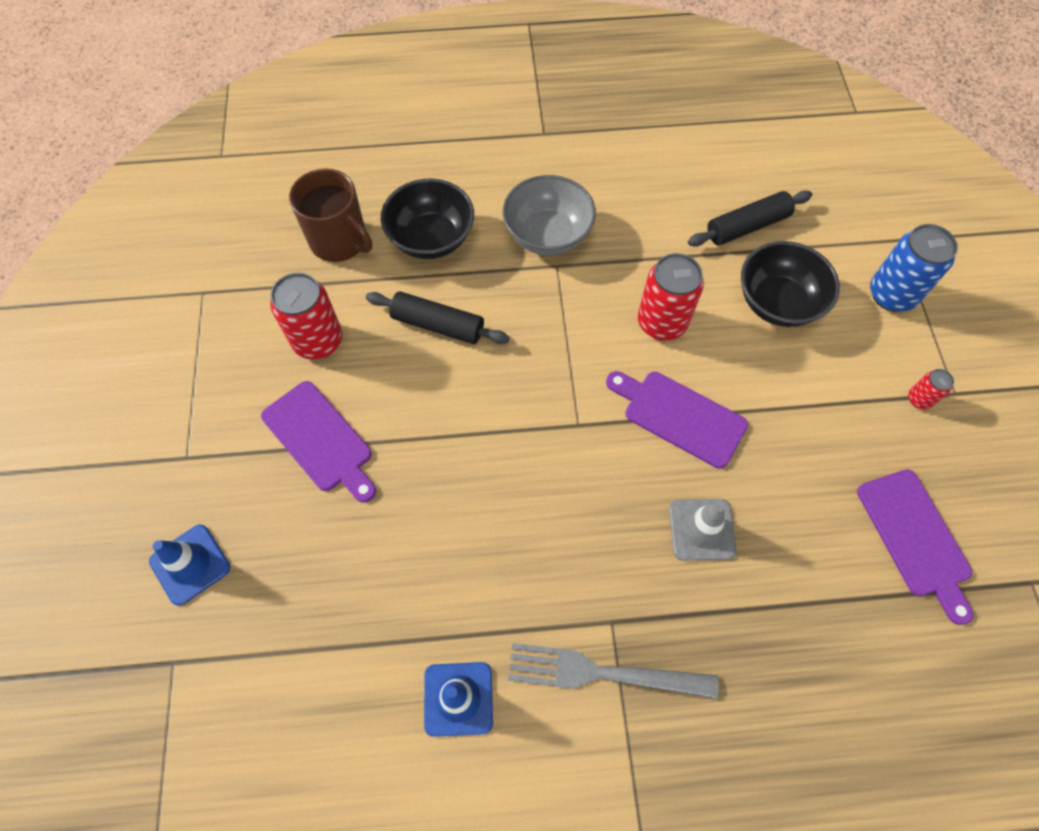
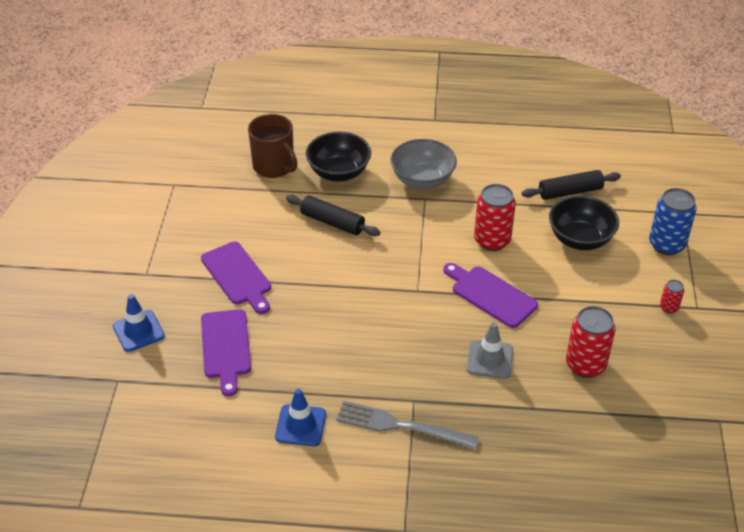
camera: 10 degrees right, 20 degrees down
red can [270,272,342,360] -> red can moved to [566,306,616,378]
purple cutting board [857,469,973,625] -> purple cutting board moved to [201,309,251,396]

